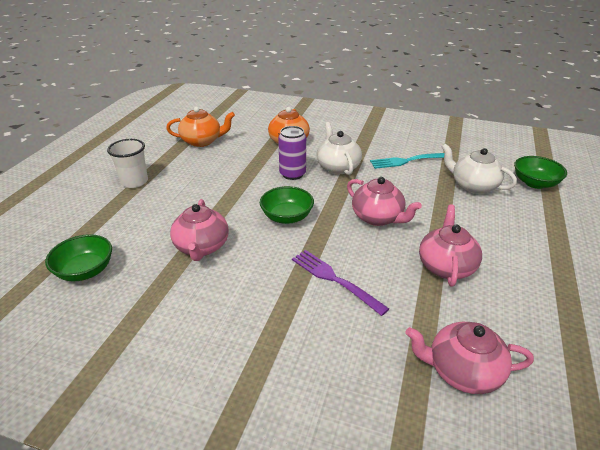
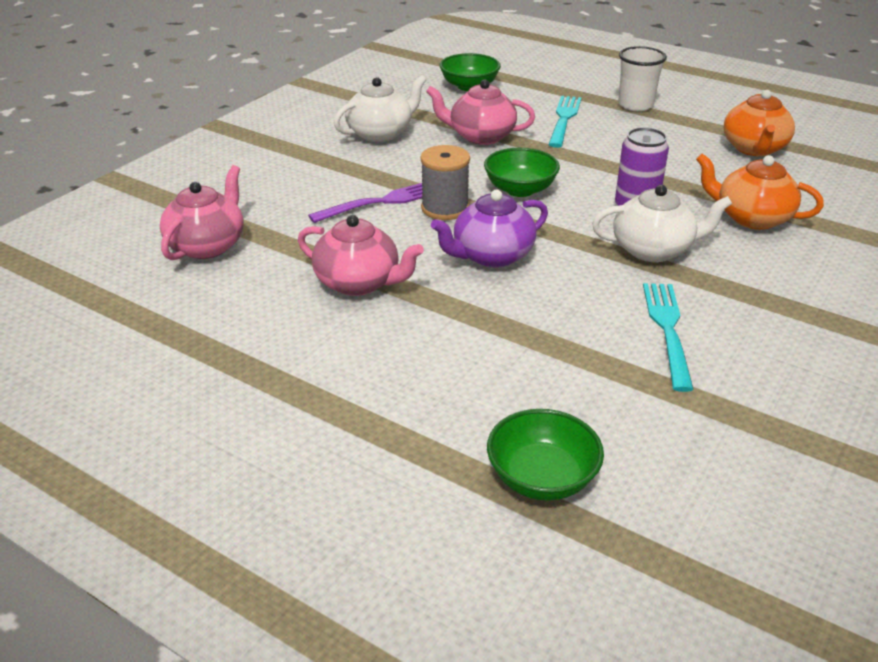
camera: 105 degrees right, 0 degrees up
pink teapot [347,177,422,226] -> purple teapot [431,190,548,268]
white teapot [442,143,517,194] -> white teapot moved to [334,75,426,142]
none -> grey spool [420,145,470,220]
none -> turquoise fork [548,96,581,148]

